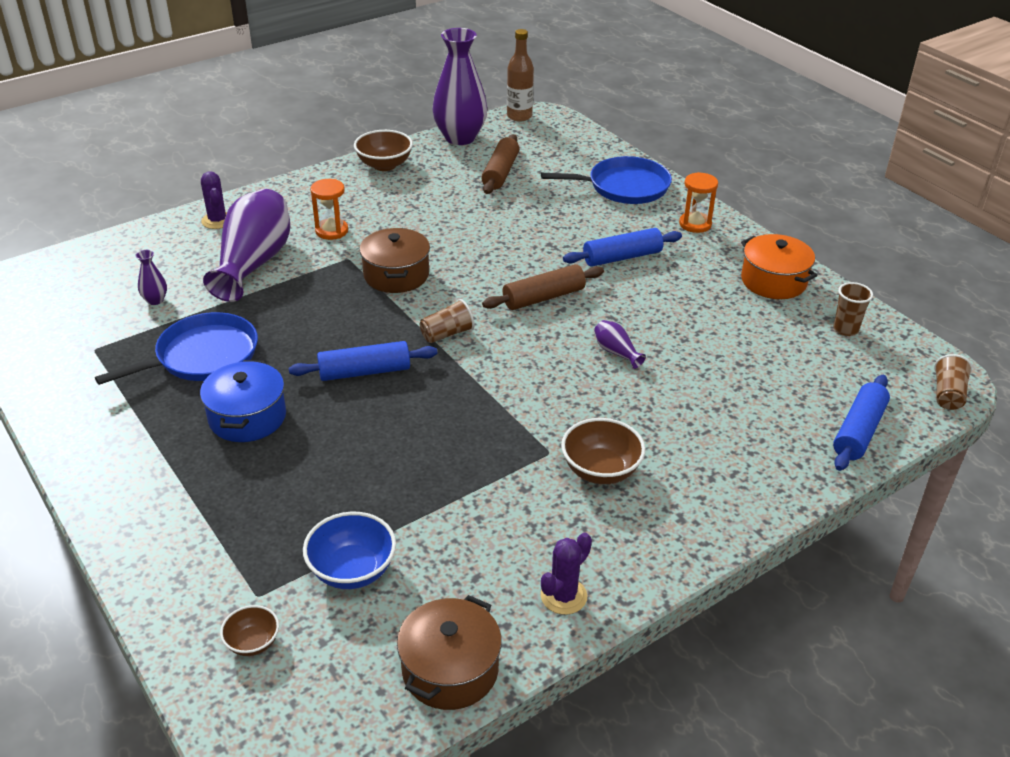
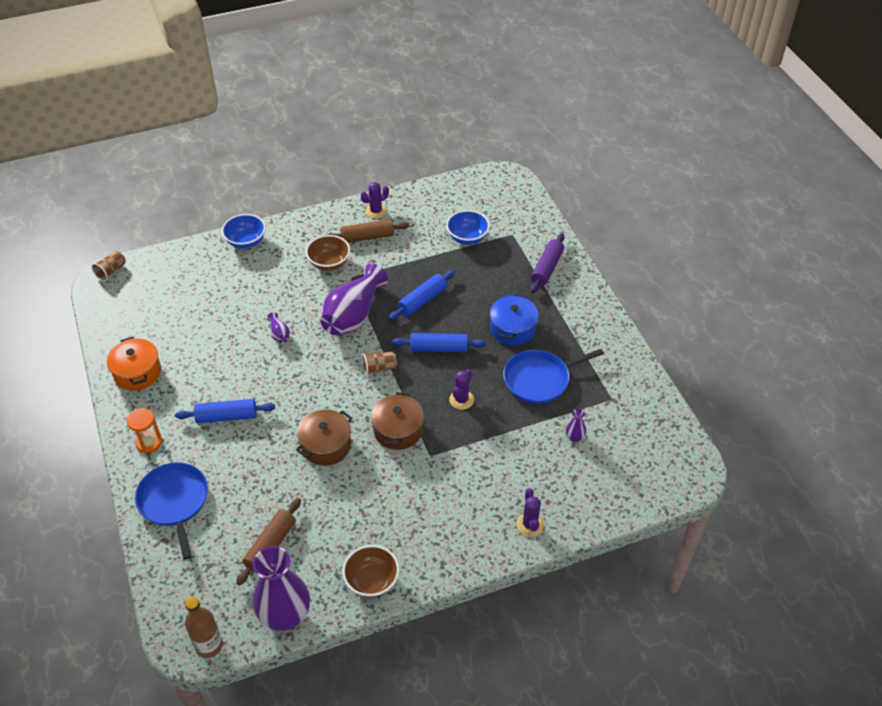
camera: 165 degrees left, 10 degrees up
purple vase [203,189,290,302] -> purple vase moved to [320,264,388,335]
brown bowl [220,605,279,656] -> none
orange hourglass [310,179,348,240] -> none
brown pot [397,595,502,710] -> brown pot moved to [296,410,352,466]
brown rolling pin [482,264,604,310] -> brown rolling pin moved to [327,219,409,243]
blue pan [541,156,672,204] -> blue pan turned 60 degrees clockwise [135,462,208,560]
brown cup [833,282,873,336] -> none
blue rolling pin [833,375,890,471] -> blue rolling pin moved to [389,270,455,320]
none -> blue bowl [222,214,266,249]
none -> purple cactus [449,369,474,410]
none -> purple rolling pin [530,233,564,293]

